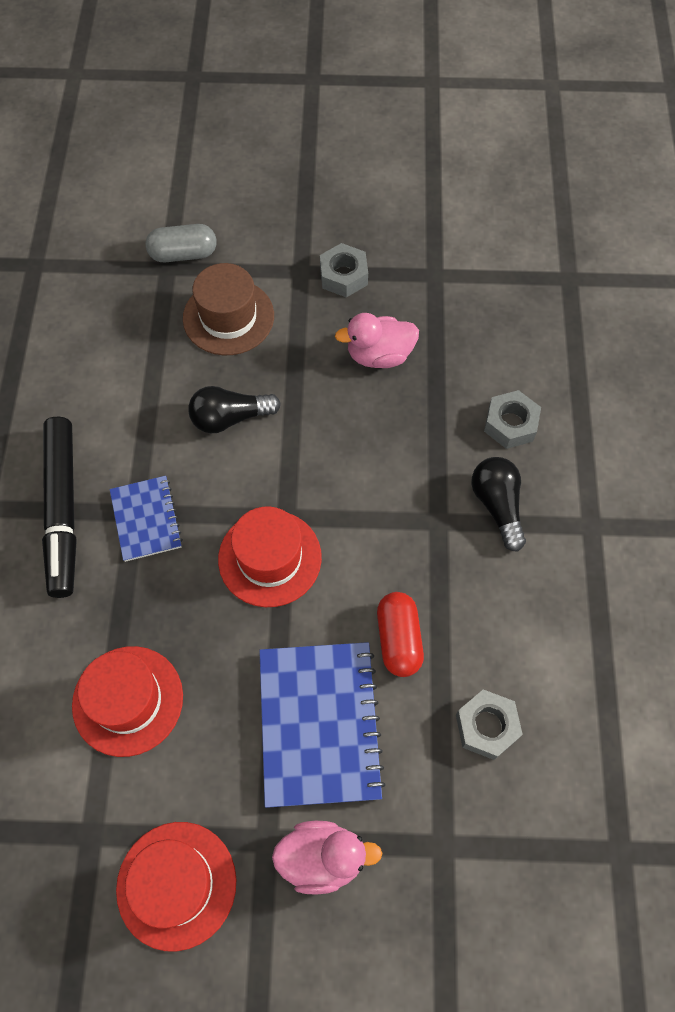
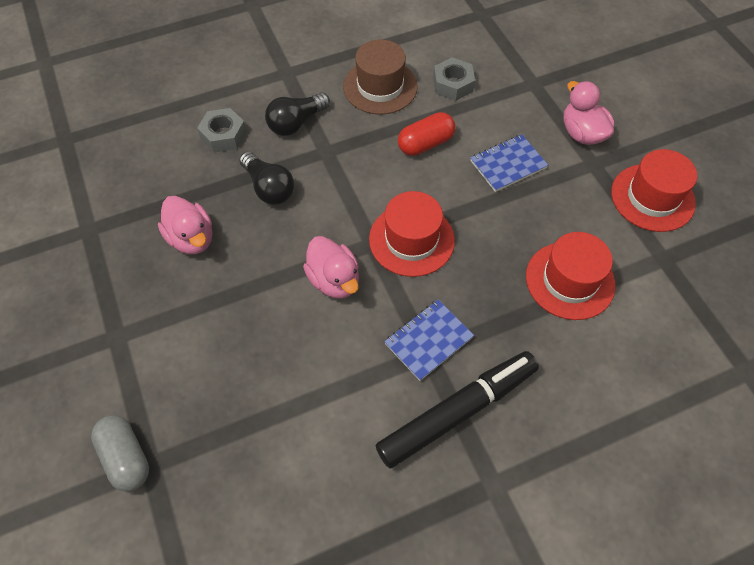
camera: 115 degrees left, 5 degrees down
brown hat [183,263,274,355] -> brown hat moved to [343,39,418,115]
black light bulb [188,386,281,433] -> black light bulb moved to [239,152,294,205]
blue notebook [259,642,386,808] -> blue notebook [470,134,548,192], size x0.57
grey nut [320,243,368,297] -> none
none -> pink duck [303,236,359,299]

